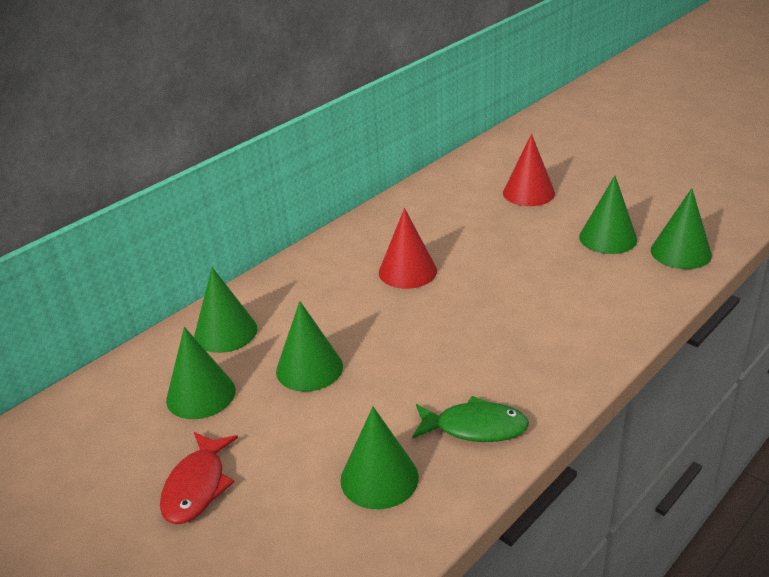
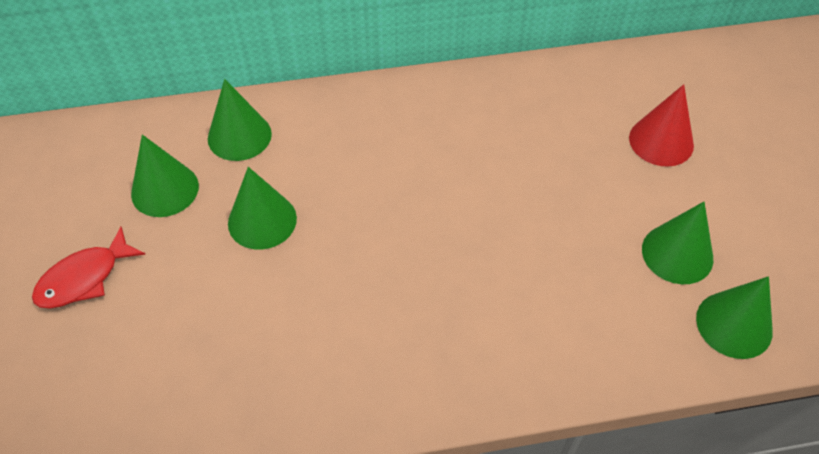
camera: 35 degrees right, 20 degrees up
green cone [340,407,419,509] -> none
red cone [379,208,437,289] -> none
green fish [412,396,529,442] -> none

